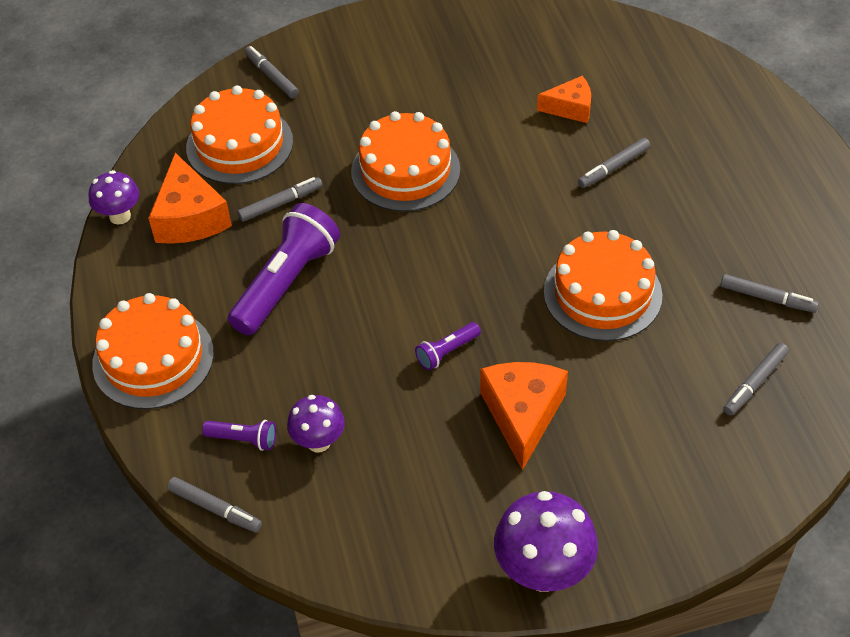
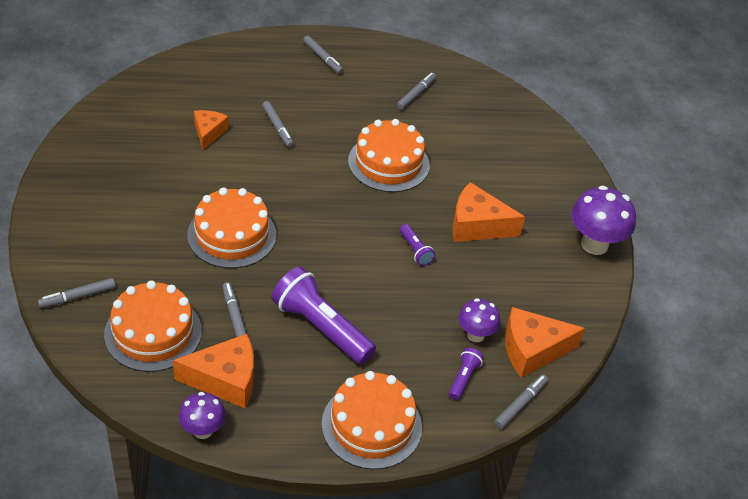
camera: 85 degrees left, 5 degrees down
grey marker [723,343,789,415] -> grey marker moved to [303,35,344,74]
none -> orange cheese [505,307,585,378]

